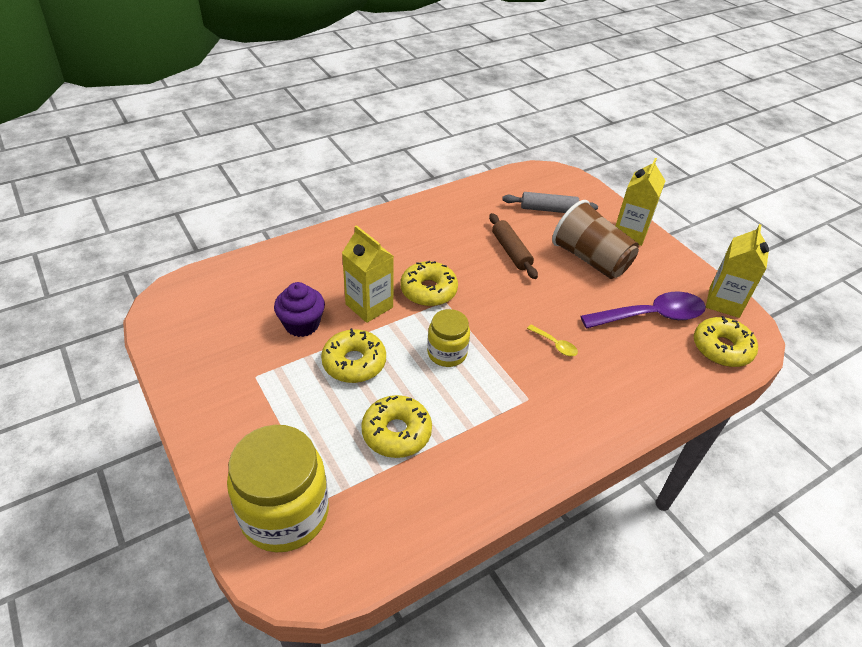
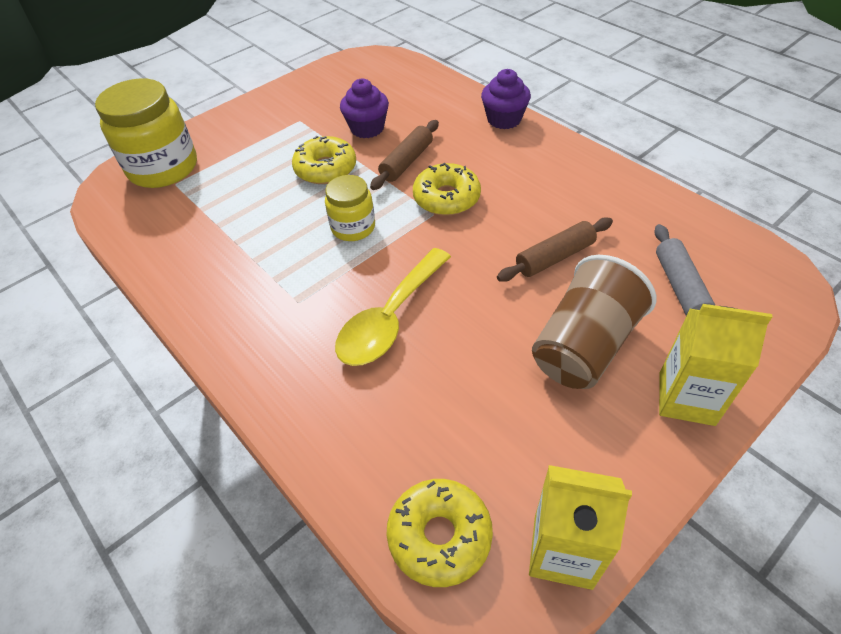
camera: 85 degrees right, 5 degrees up
yellow carton [342,225,394,323] -> brown rolling pin [370,120,439,190]
yellow donut [361,395,432,458] -> none
yellow spoon [527,325,578,356] -> yellow spoon [335,248,451,366], size x2.32
purple spoon [581,292,706,329] -> none
none -> purple cupcake [481,69,531,129]

